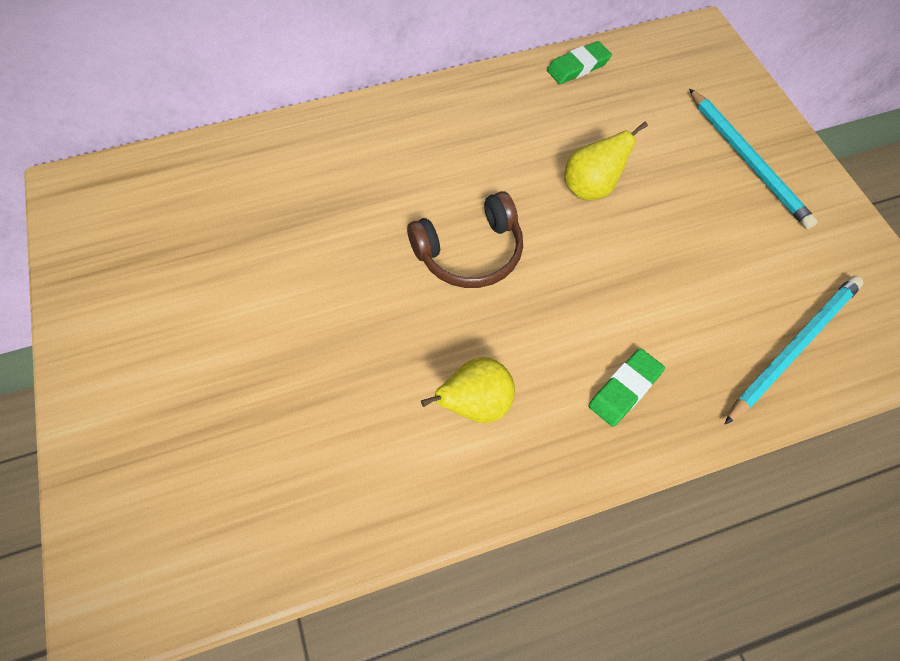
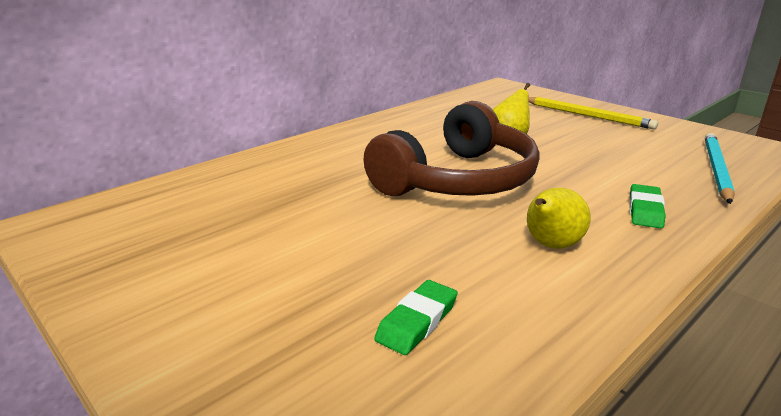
camera: 25 degrees left, 35 degrees down
brown headphones [407,191,523,288] -> brown headphones [364,101,540,196], size x1.72
green eraser [547,41,612,84] -> green eraser moved to [374,280,458,355]
turquoise pencil [689,88,818,229] -> yellow pencil [528,97,658,129]

